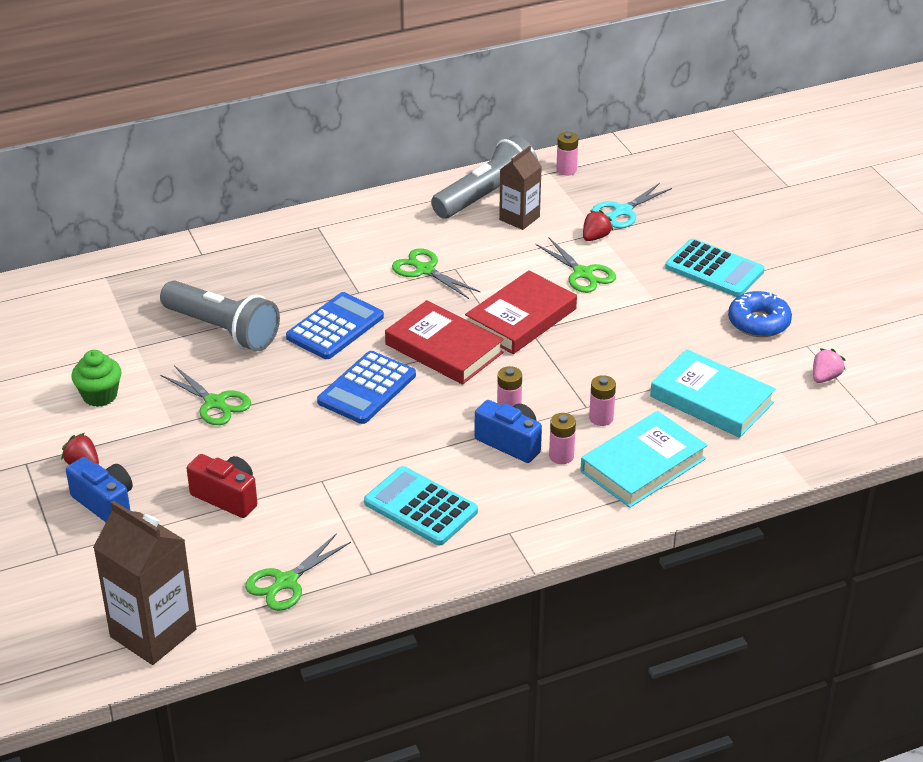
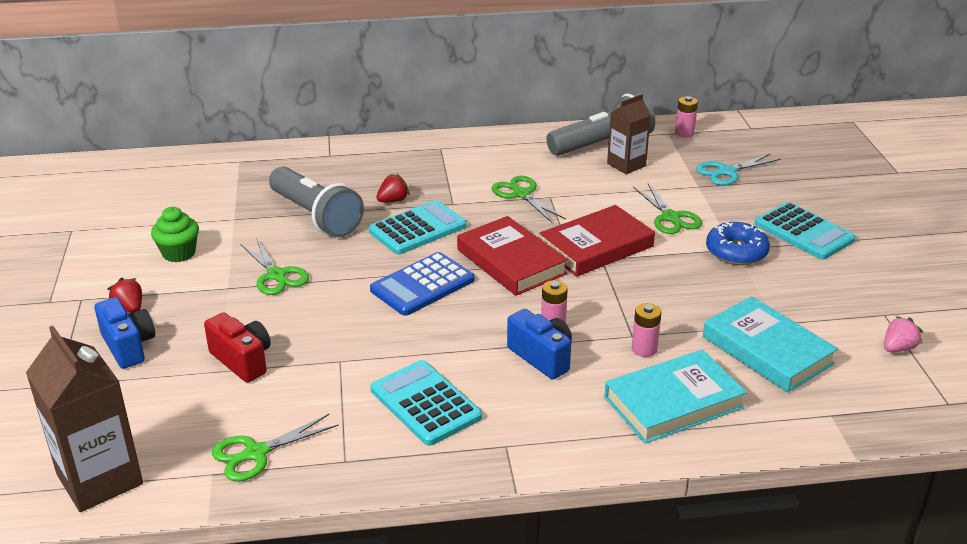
camera: 15 degrees right, 5 degrees down
blue calculator [286,292,384,359] -> turquoise calculator [369,200,467,254]
pink battery [549,413,576,464] -> none
red strawberry [583,210,613,241] -> red strawberry moved to [376,173,410,202]
blue donut [728,291,792,337] -> blue donut moved to [706,222,770,265]

